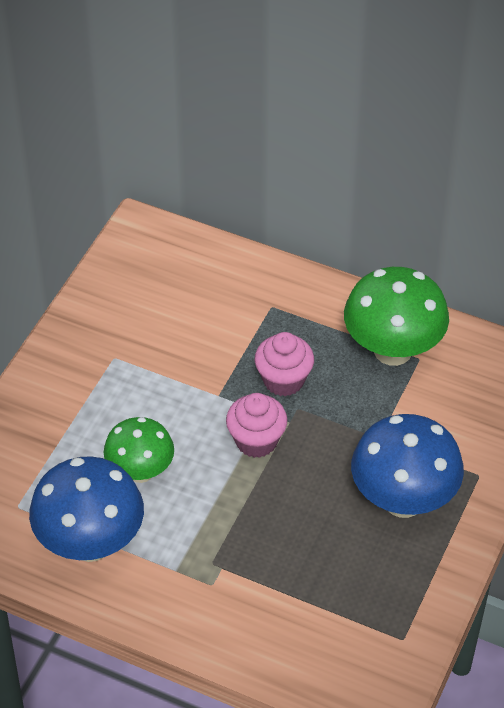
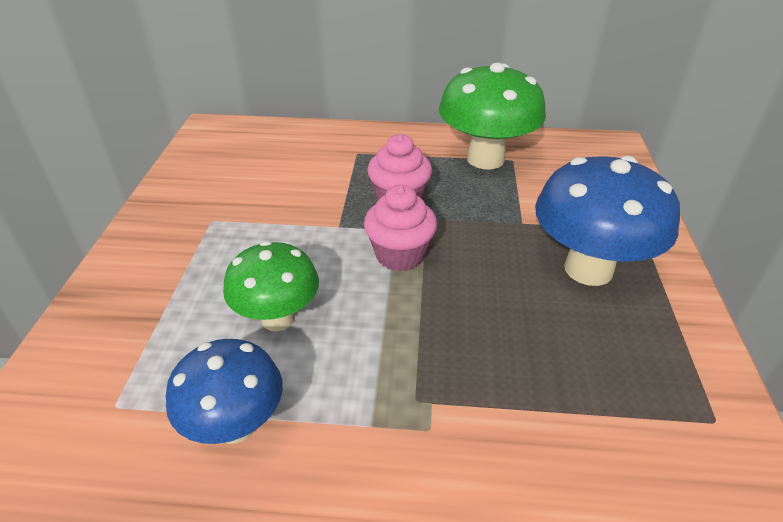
camera: 20 degrees left, 10 degrees down
blue mushroom [29,456,144,562] -> blue mushroom [166,339,283,444], size x0.64

